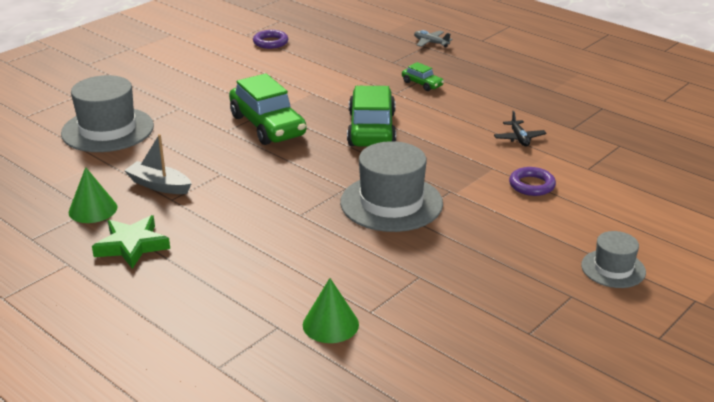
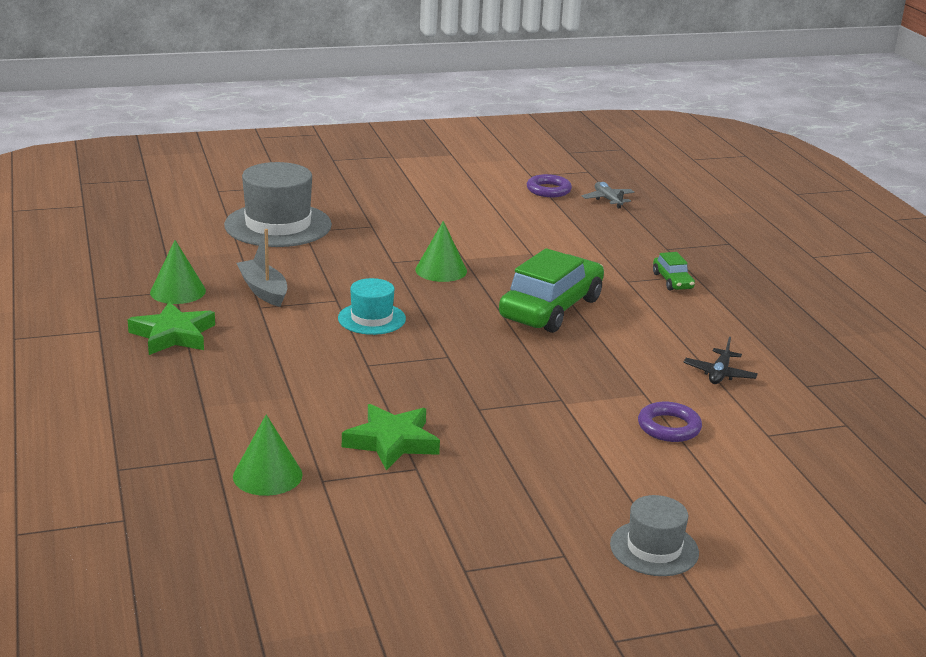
camera: 30 degrees right, 5 degrees down
green car [229,73,306,145] -> green cone [415,221,467,282]
grey hat [340,141,443,232] -> none
grey plane [414,30,453,48] -> grey plane moved to [582,182,634,209]
none -> turquoise hat [338,278,406,335]
none -> green star [342,404,440,471]

